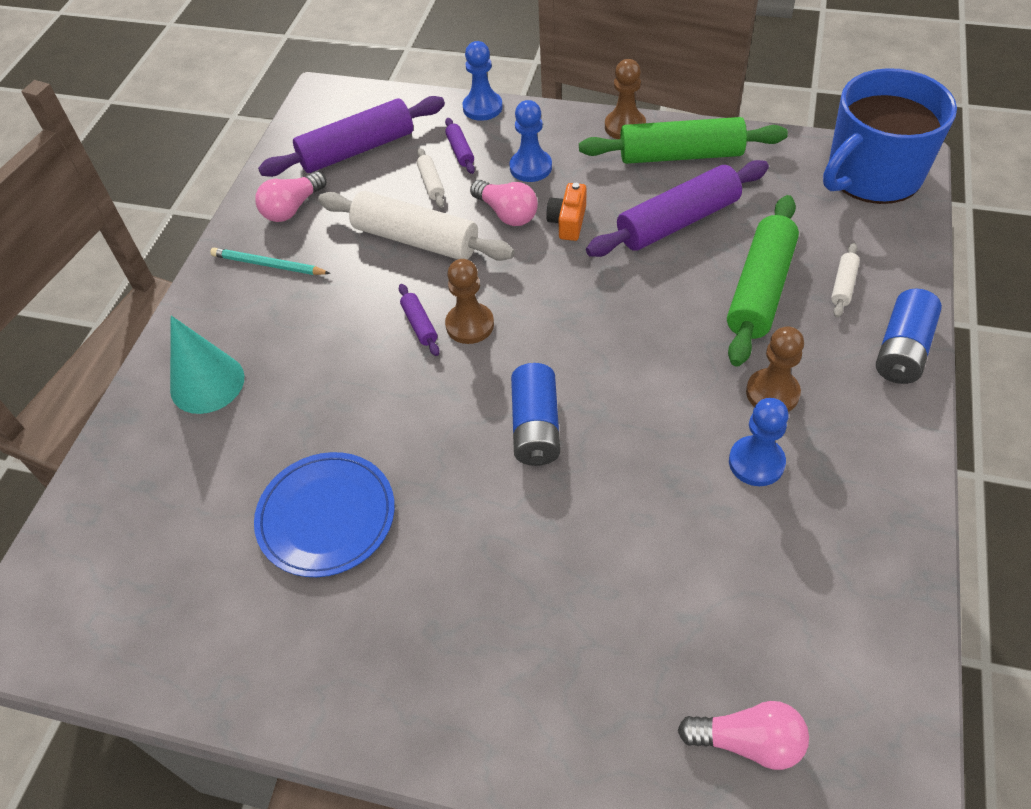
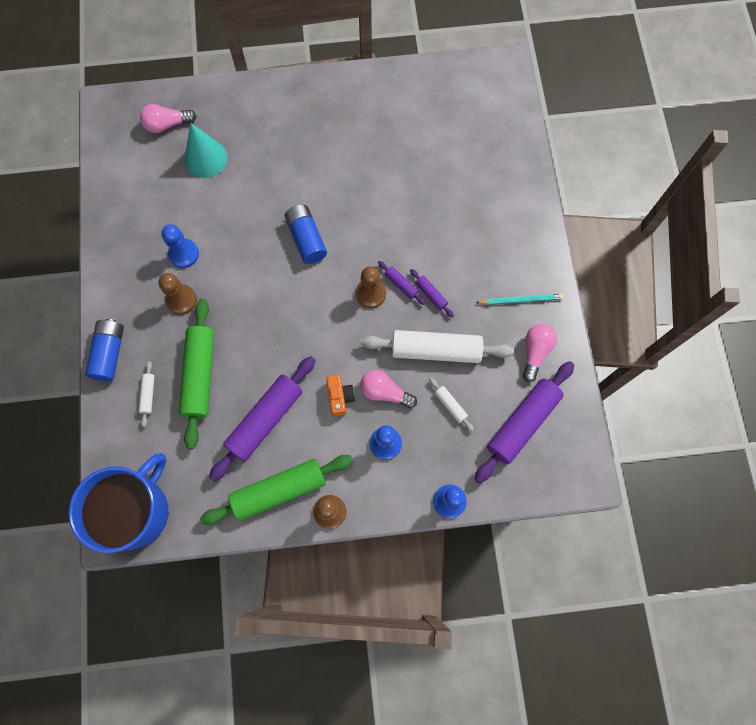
camera: 155 degrees right, 20 degrees up
turquoise cone [170,316,245,414] -> turquoise cone moved to [185,123,227,178]
blue plate [254,452,395,577] -> none
purple rolling pin [445,118,475,174] -> purple rolling pin moved to [410,269,454,317]

